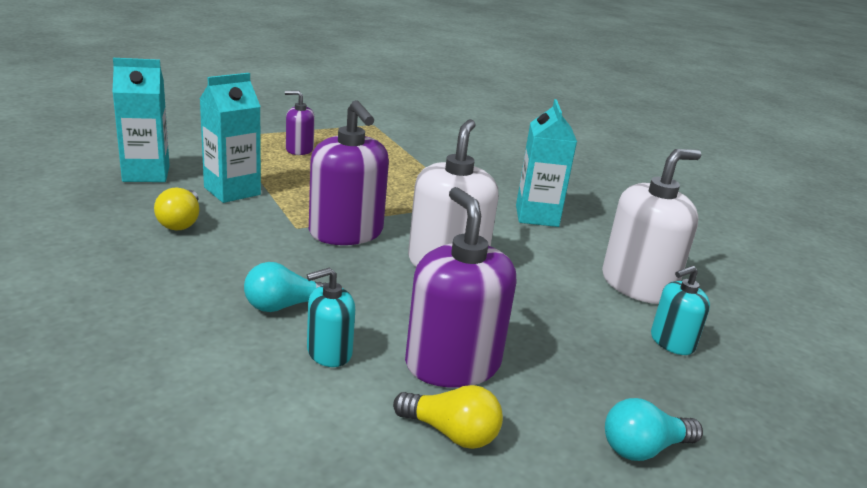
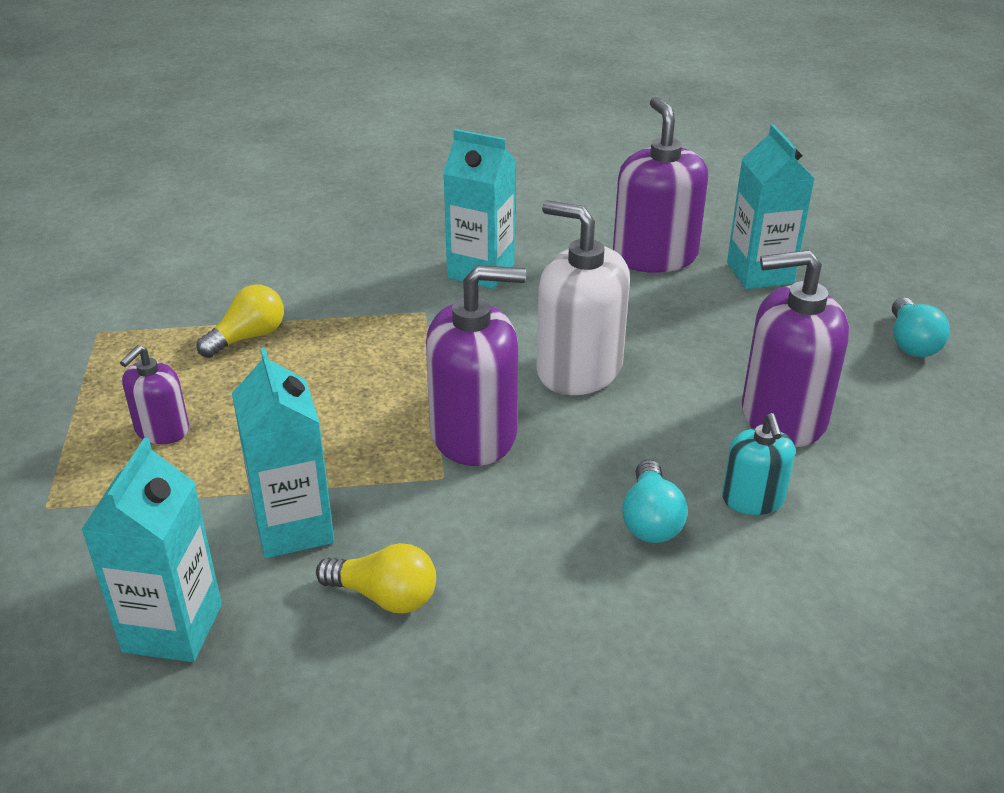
camera: 65 degrees left, 10 degrees up
yellow light bulb [393,385,503,449] -> yellow light bulb moved to [197,284,284,358]
white soap dispenser [602,149,701,304] -> purple soap dispenser [613,97,708,273]
turquoise soap dispenser [651,265,710,355] -> turquoise carton [727,124,815,289]

